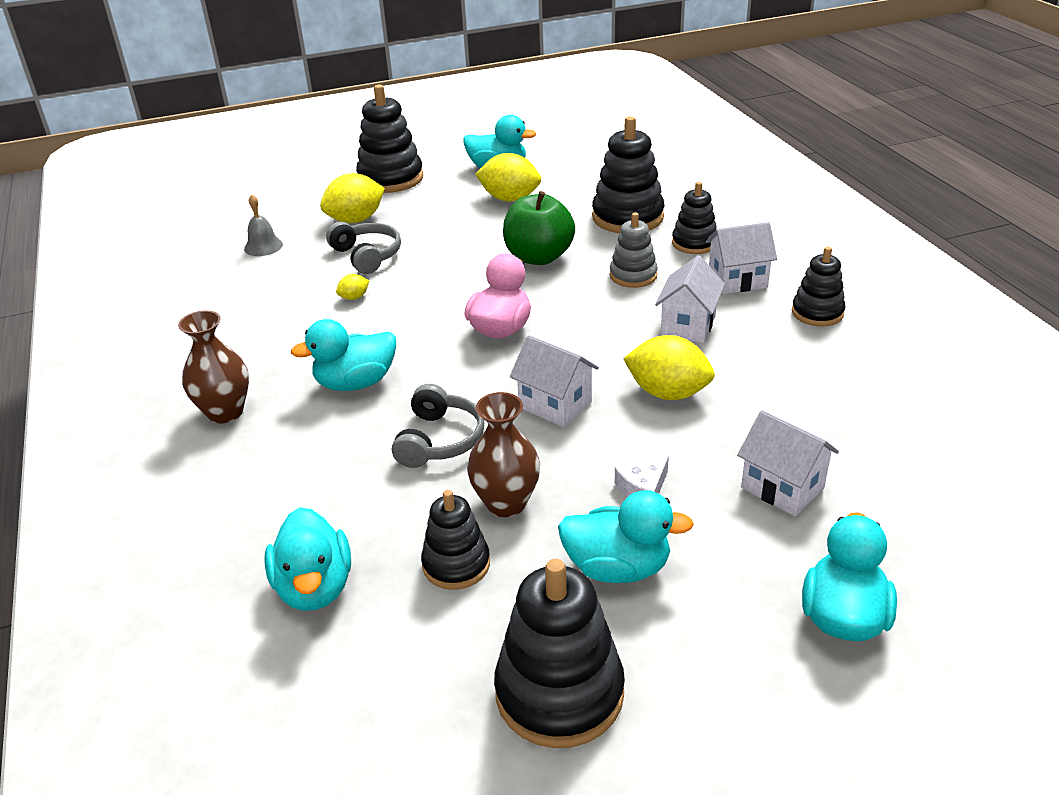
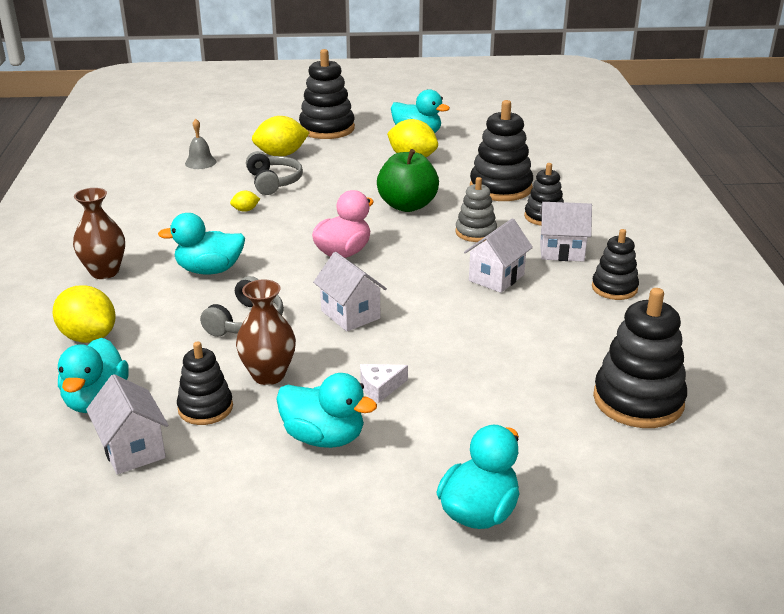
camera: 15 degrees right, 5 degrees down
black stacking toy [494,559,625,748] -> black stacking toy moved to [593,288,687,428]
yellow lemon [623,335,715,400] -> yellow lemon moved to [52,286,116,343]
white house [737,410,839,516] -> white house moved to [86,374,169,475]

